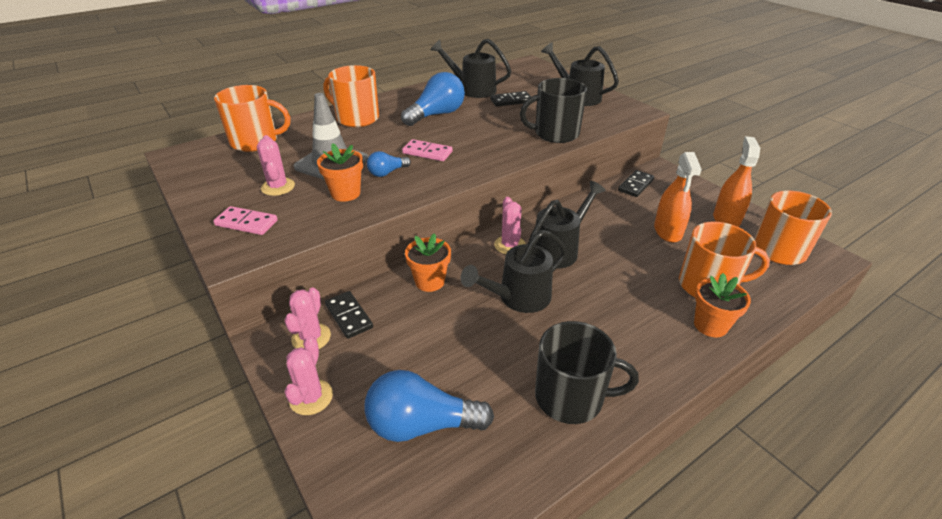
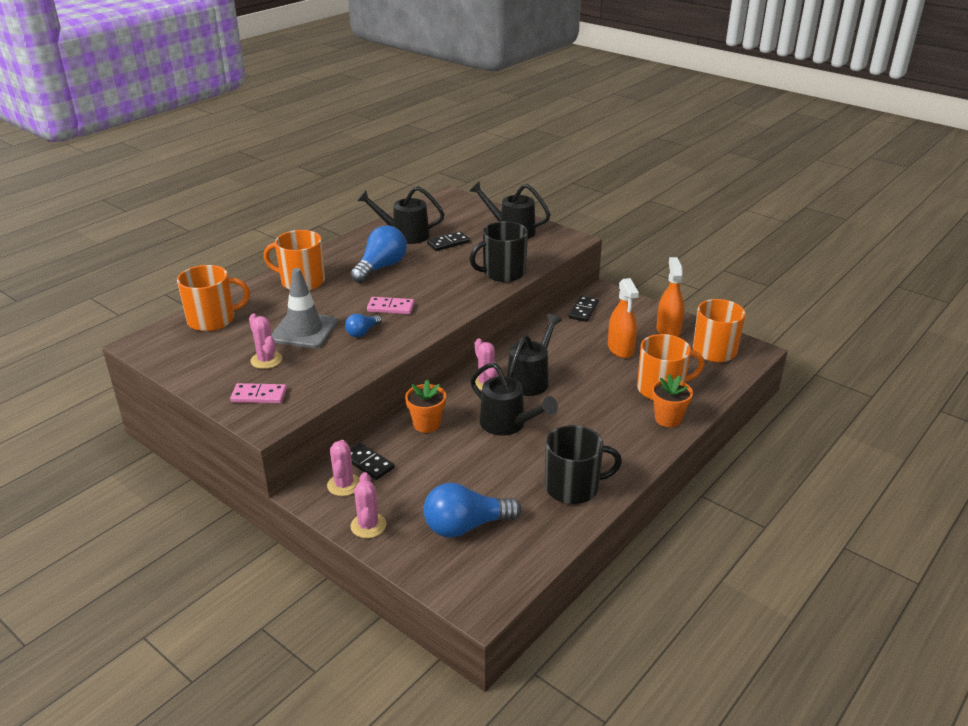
camera: 15 degrees left, 5 degrees down
orange flower pot [317,143,363,202] -> none
black watering can [461,230,567,313] -> black watering can turned 90 degrees counterclockwise [470,362,558,436]

